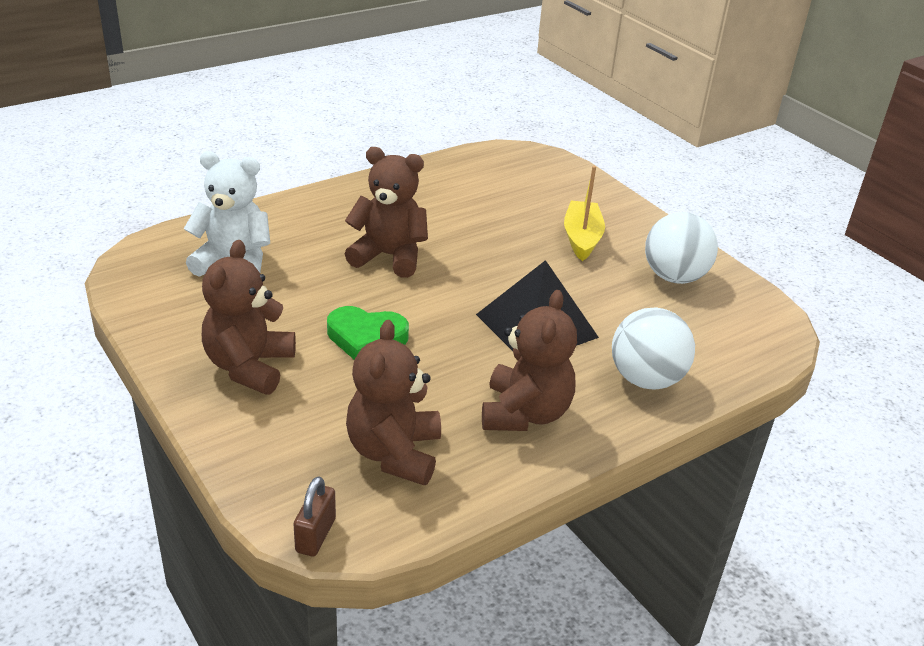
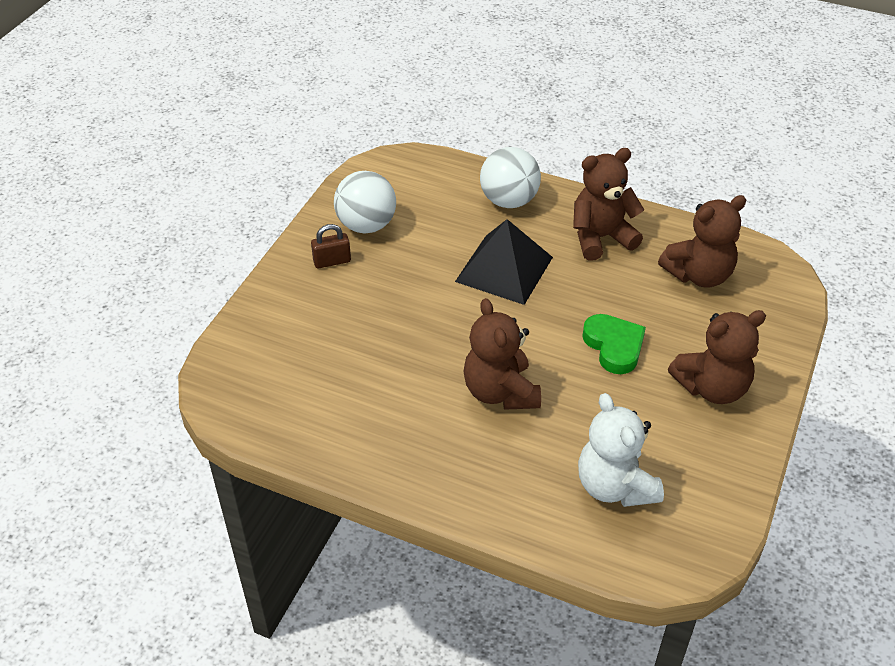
camera: 120 degrees left, 10 degrees up
brown padlock [293,476,336,557] -> brown padlock moved to [311,224,351,268]
yellow boat [564,166,605,261] -> none

